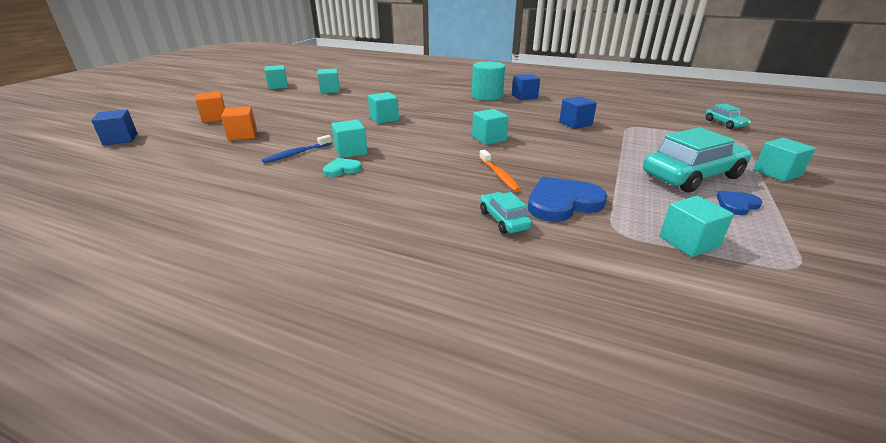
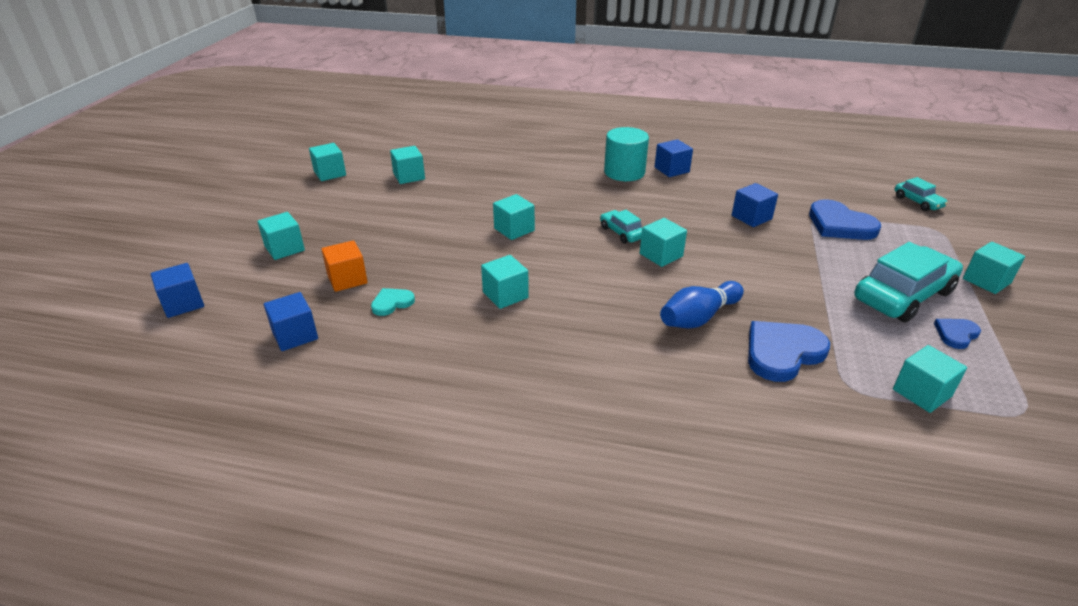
camera: 10 degrees left, 5 degrees up
orange cube [195,91,225,123] -> turquoise cube [257,212,305,260]
blue toothbrush [262,135,332,163] -> none
turquoise heart [323,158,362,177] -> turquoise heart moved to [371,288,415,316]
orange toothbrush [479,150,521,192] -> blue bowling pin [660,281,744,329]
turquoise car [480,192,532,234] -> turquoise car moved to [600,210,642,244]
none -> blue cube [264,292,318,351]
none -> blue heart [809,199,881,240]

